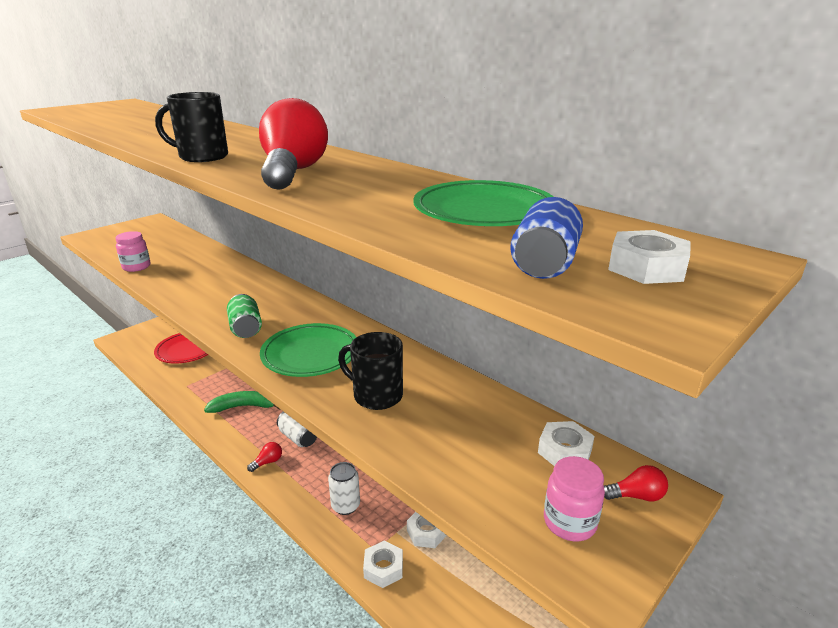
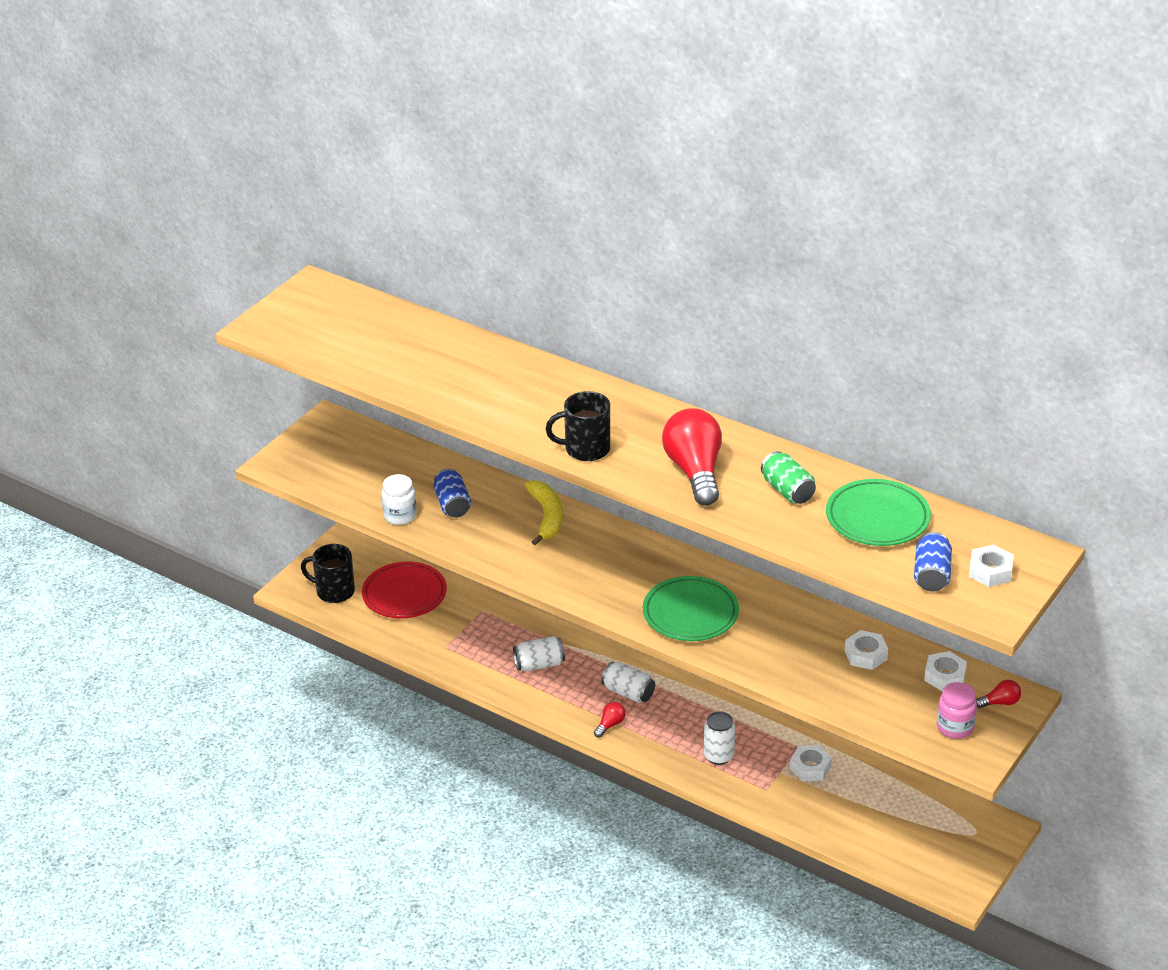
camera: 10 degrees left, 10 degrees up
pink jar [115,231,150,272] -> white jar [381,474,417,525]
green banana [204,391,280,413] -> white can [513,636,565,672]
green can [227,294,262,338] -> green can moved to [761,451,816,504]
black mug [338,332,403,410] -> black mug moved to [301,544,355,603]
white nut [363,541,403,588] -> white nut moved to [845,630,888,670]
none -> blue can [434,469,471,517]
none -> yellow banana [525,480,563,546]

